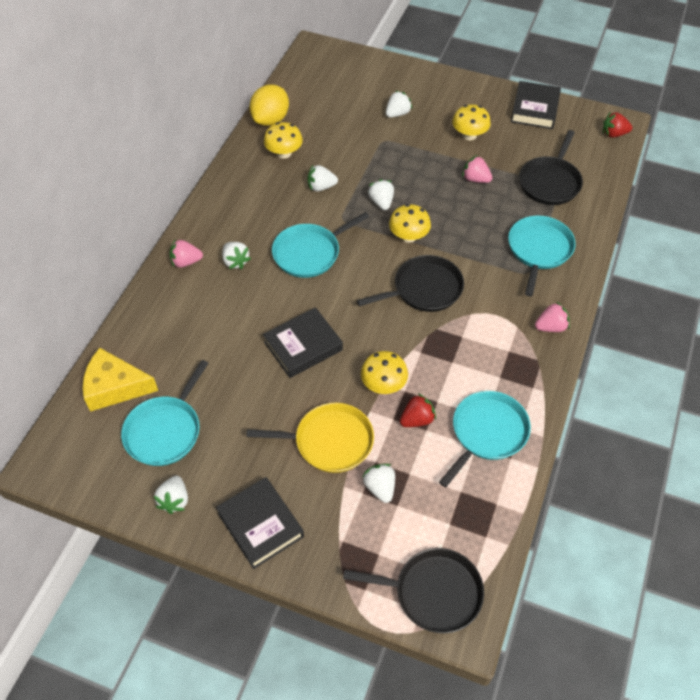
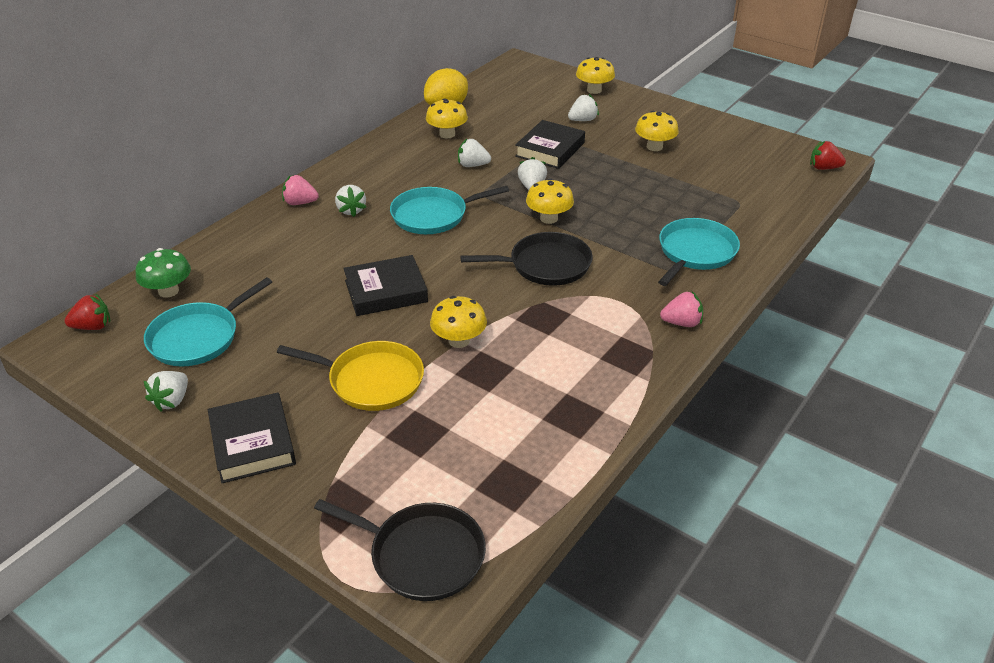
camera: 15 degrees right, 15 degrees down
yellow cheese [83,348,158,412] -> green mushroom [136,248,191,298]
white strawberry [363,464,395,503] -> none
red strawberry [400,393,436,427] -> red strawberry moved to [65,294,110,330]
turquoise pan [439,391,531,488] -> none
pink strawberry [462,155,493,183] -> none
black book [511,81,561,129] -> black book moved to [515,120,585,169]
black pan [519,130,583,205] -> none
none -> yellow mushroom [576,57,615,94]

